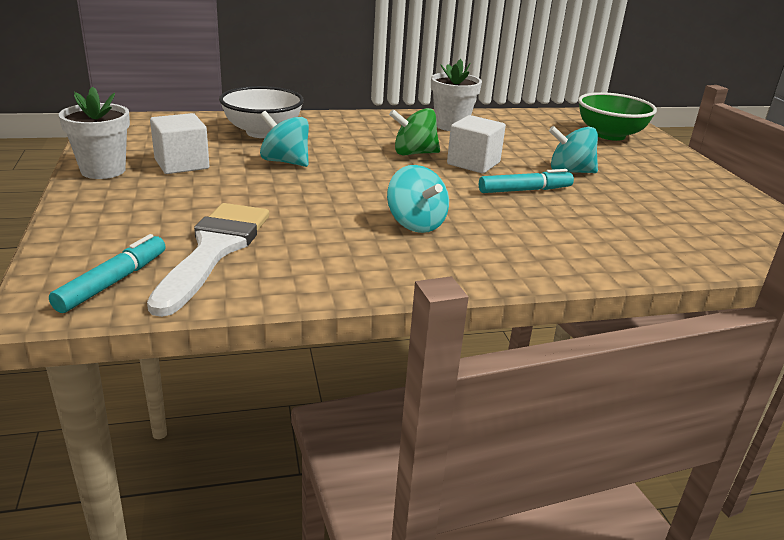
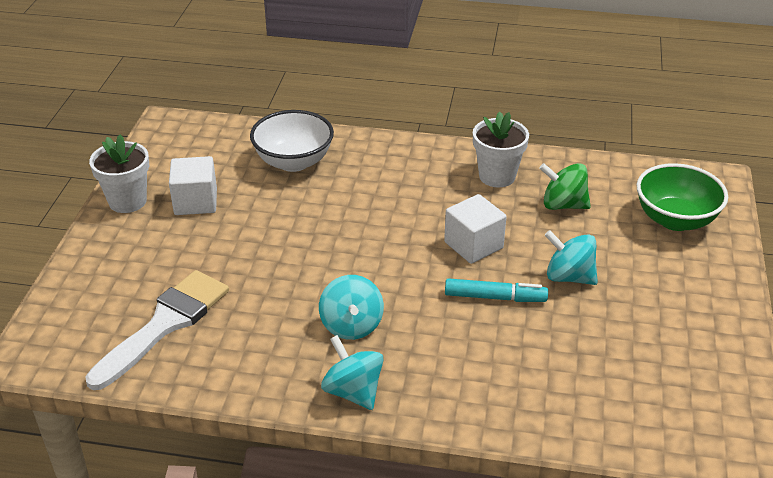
camera: 25 degrees right, 10 degrees up
turquoise marker [49,234,166,313] -> none
turquoise spinning top [260,111,309,167] -> turquoise spinning top moved to [321,335,384,410]
green spinning top [389,108,440,156] -> green spinning top moved to [539,163,591,210]

